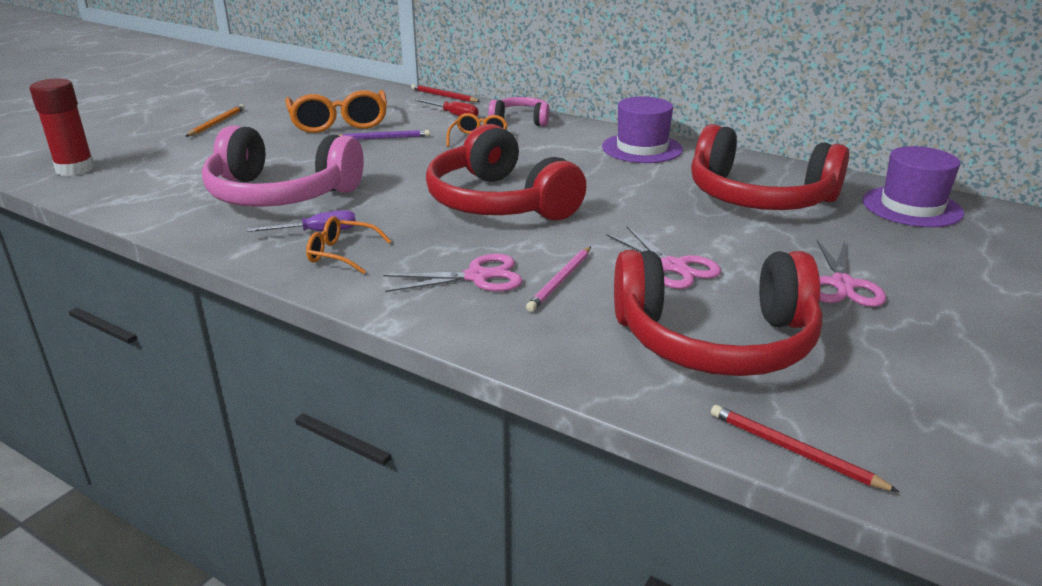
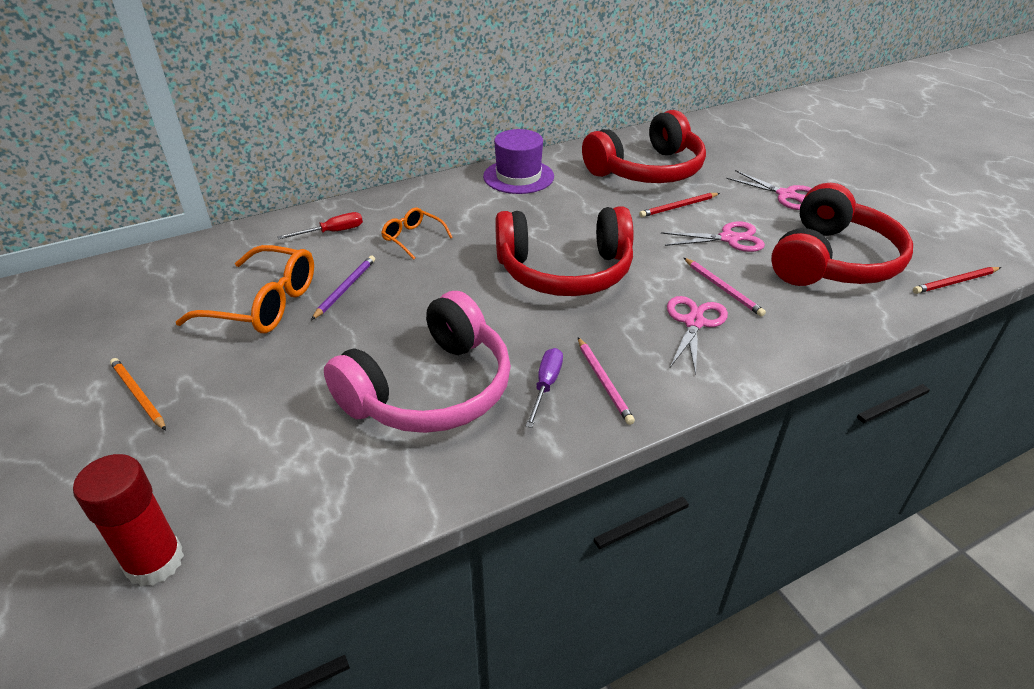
camera: 60 degrees left, 10 degrees up
orange glasses [306,216,391,274] -> pink pencil [578,337,635,425]
red pencil [411,84,481,102] -> red pencil moved to [639,193,720,217]
pink headphones [488,97,550,127] -> none
purple hat [863,146,964,227] -> none

